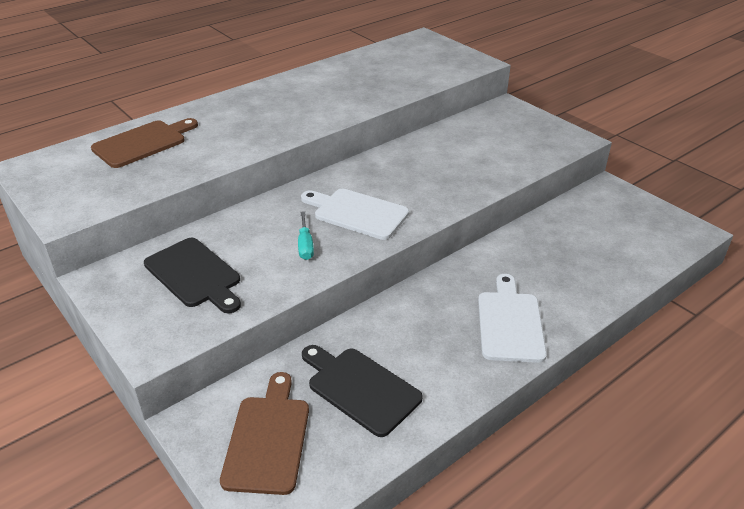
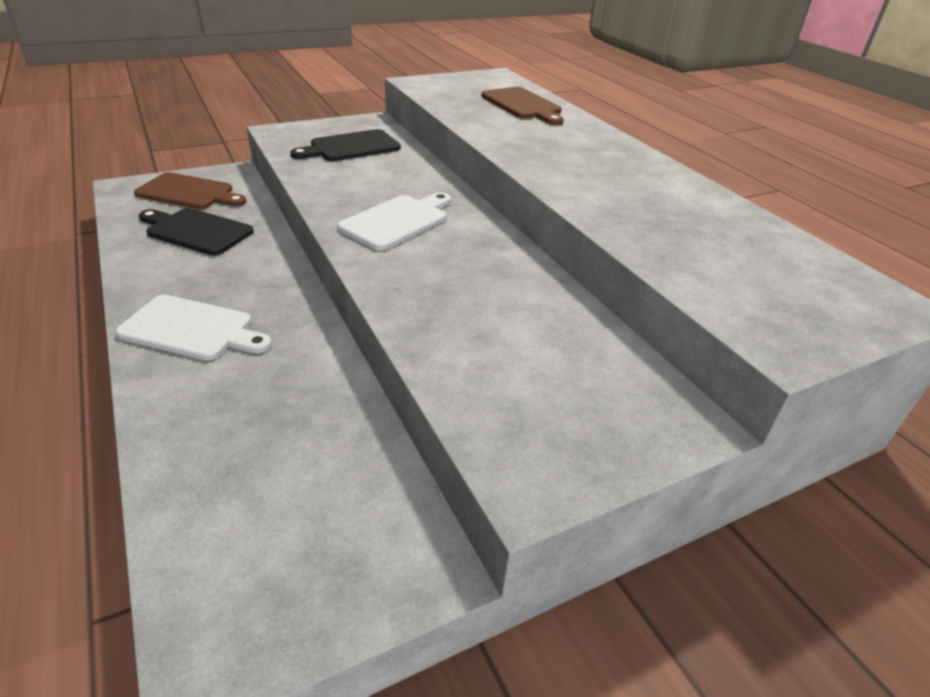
camera: 100 degrees right, 0 degrees up
turquoise screwdriver [298,211,314,260] -> none
black cutting board [302,345,423,437] -> black cutting board turned 120 degrees counterclockwise [139,208,254,256]

